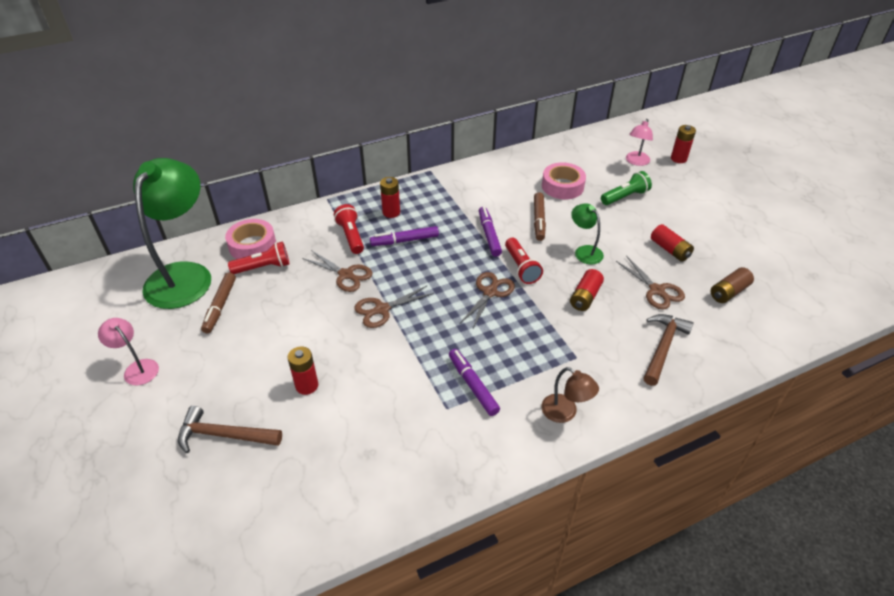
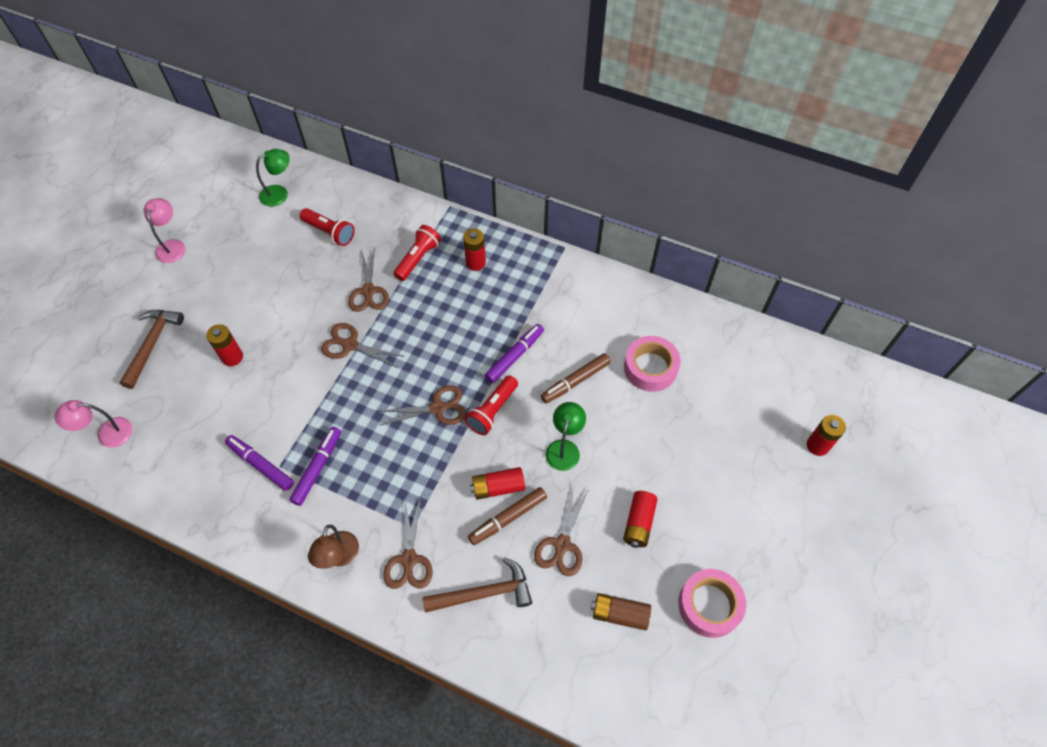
camera: 50 degrees right, 15 degrees up
green lamp [133,158,211,309] -> green lamp [256,149,290,207], size x0.45
brown hammer [178,406,282,453] -> brown hammer turned 45 degrees clockwise [119,310,184,389]
brown marker [201,272,236,333] -> brown marker moved to [468,487,547,545]
pink tape [225,219,276,259] -> pink tape moved to [678,569,746,638]
purple marker [370,226,439,246] -> purple marker moved to [225,435,294,491]
green flashlight [601,171,652,205] -> none
pink lamp [626,119,653,166] -> pink lamp moved to [54,400,133,448]
none -> brown scissors [383,497,433,589]

